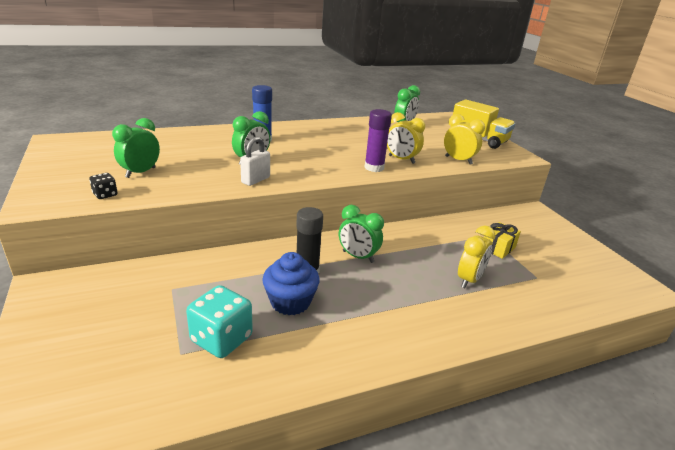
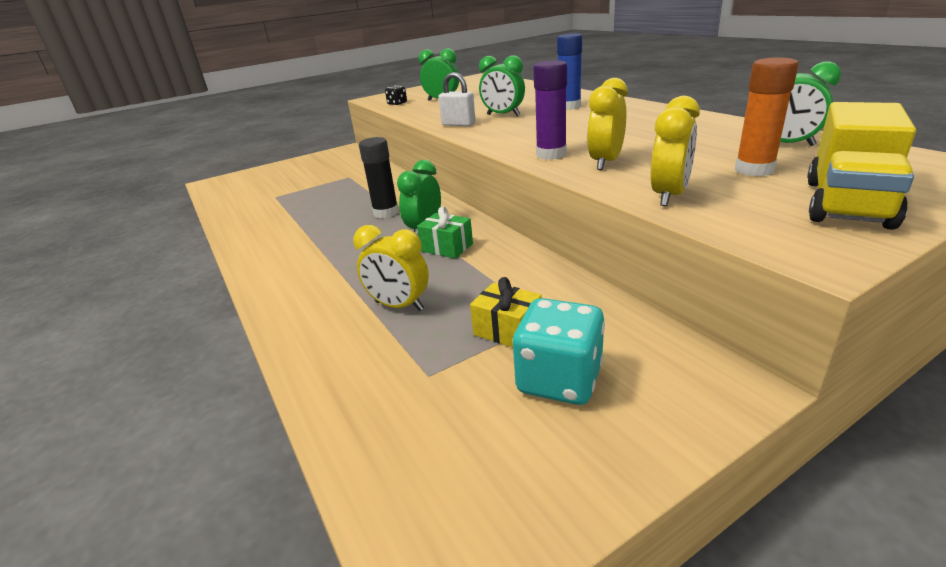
camera: 85 degrees right, 0 degrees up
turquoise dice [186,285,253,358] -> turquoise dice moved to [513,298,605,405]
blue cupcake [262,252,320,315] -> none
none -> green gift [417,206,473,259]
none -> orange glue stick [735,57,799,176]

